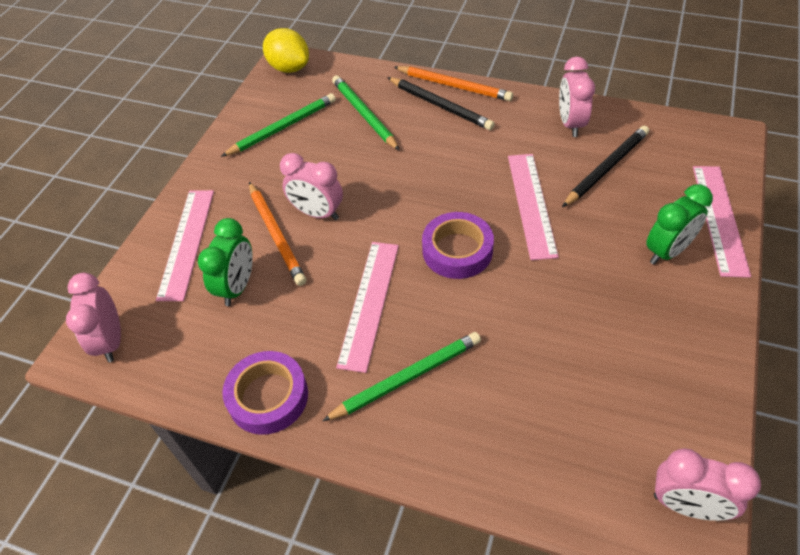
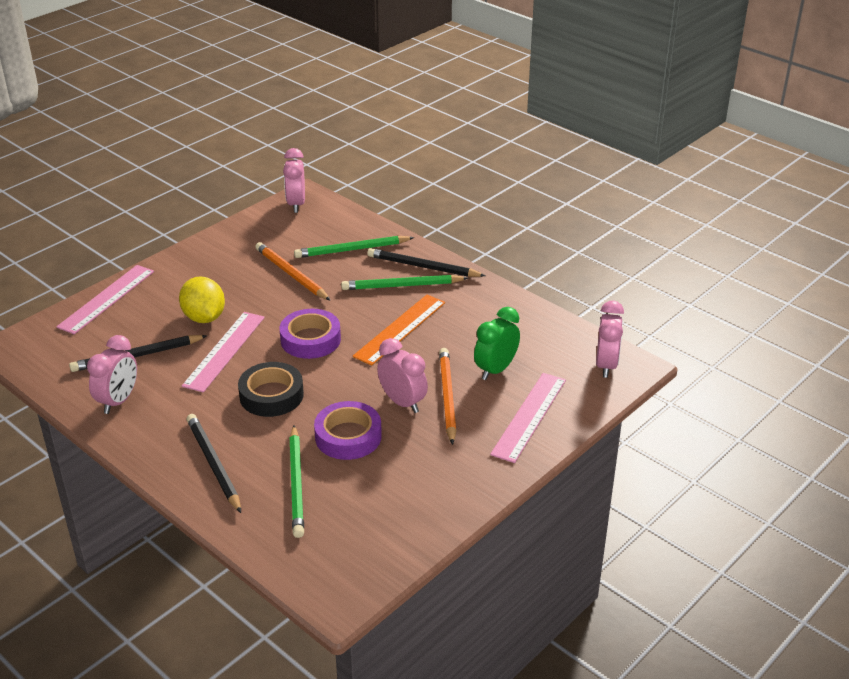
camera: 160 degrees left, 15 degrees down
green pencil [221,93,336,157] -> green pencil moved to [294,236,414,258]
purple tape [222,351,308,435] -> purple tape moved to [314,401,382,460]
yellow lemon [263,28,309,73] -> yellow lemon moved to [179,276,225,323]
pink ruler [336,242,399,373] -> orange ruler [353,295,445,366]
orange pencil [394,66,513,101] -> orange pencil moved to [255,242,331,301]
green clock [646,184,713,265] -> none
pink clock [654,448,761,521] -> pink clock turned 135 degrees counterclockwise [283,148,305,213]
none -> black tape [238,362,304,417]
none -> black pencil [367,248,486,277]

